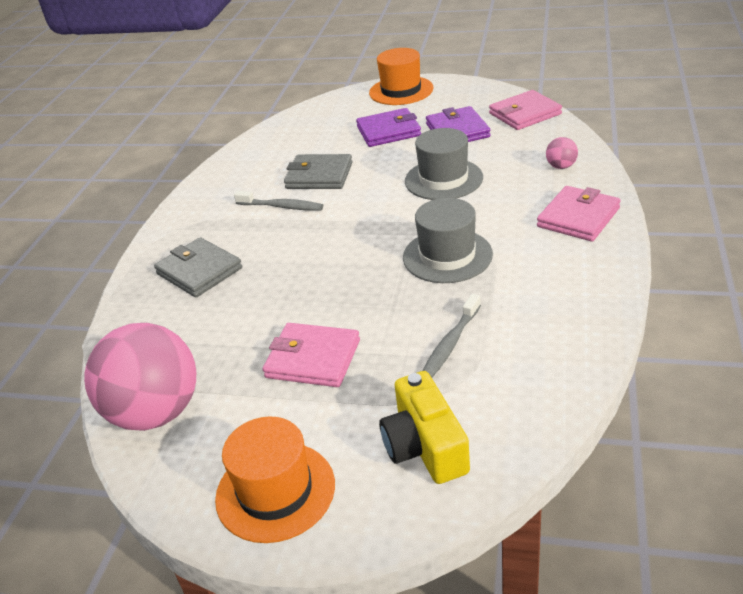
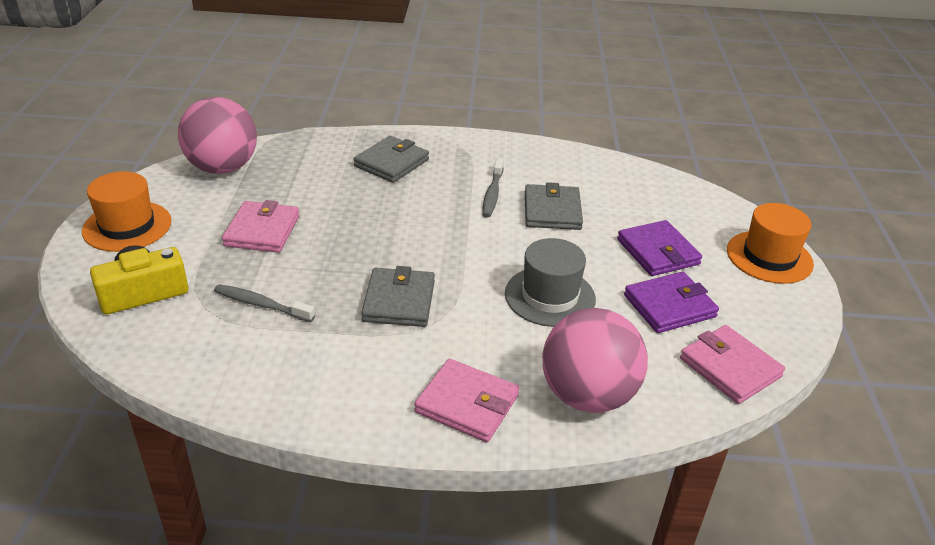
camera: 75 degrees right, 0 degrees up
grey hat [403,198,493,283] -> grey wallet [361,266,435,327]
pink ball [546,137,578,169] -> pink ball [542,308,648,413], size x2.46

